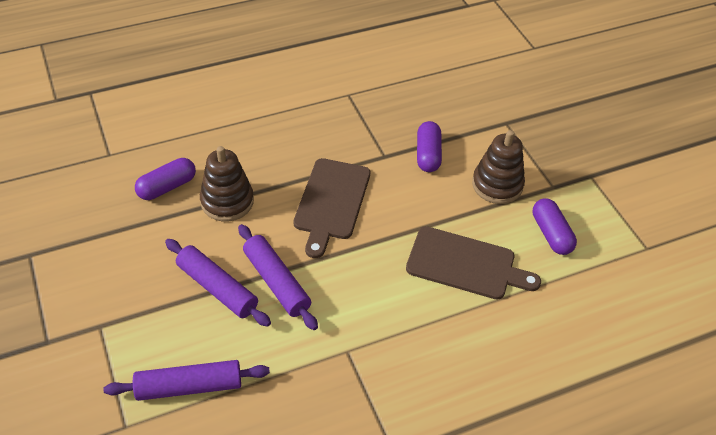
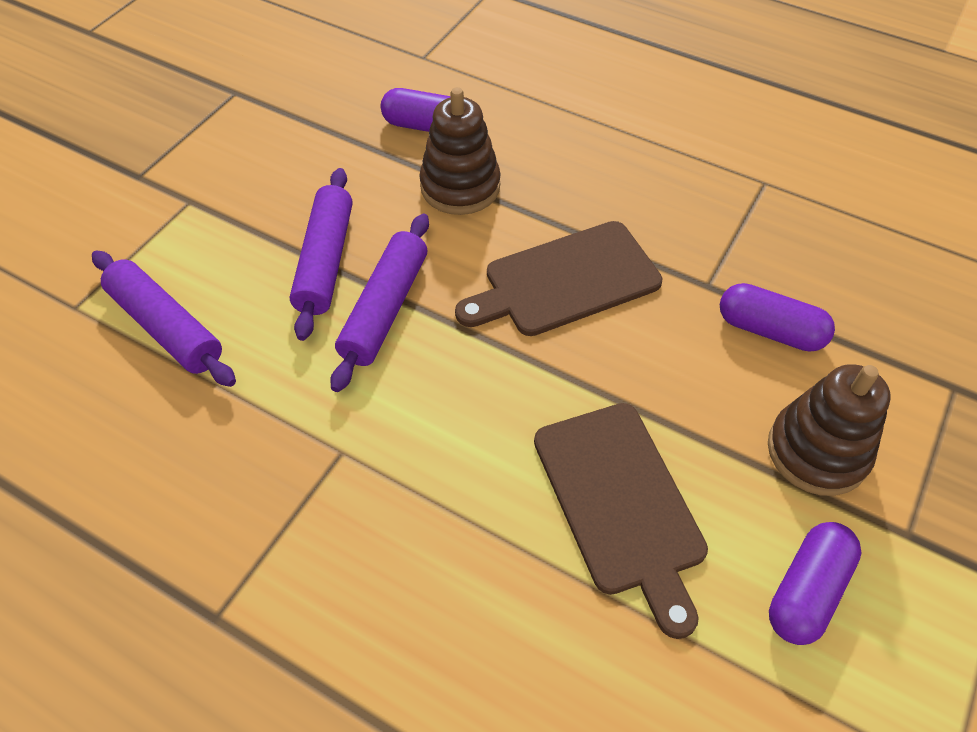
camera: 55 degrees right, 5 degrees up
purple capsule [417,121,442,172] -> purple capsule turned 60 degrees clockwise [720,283,835,352]

